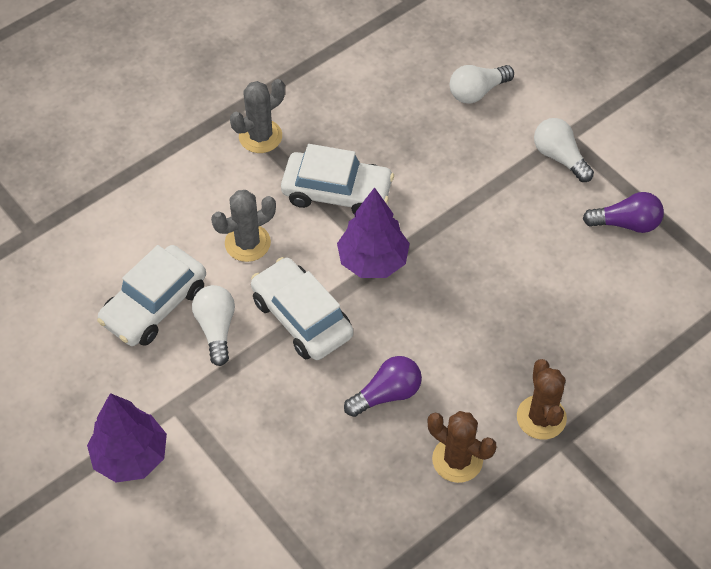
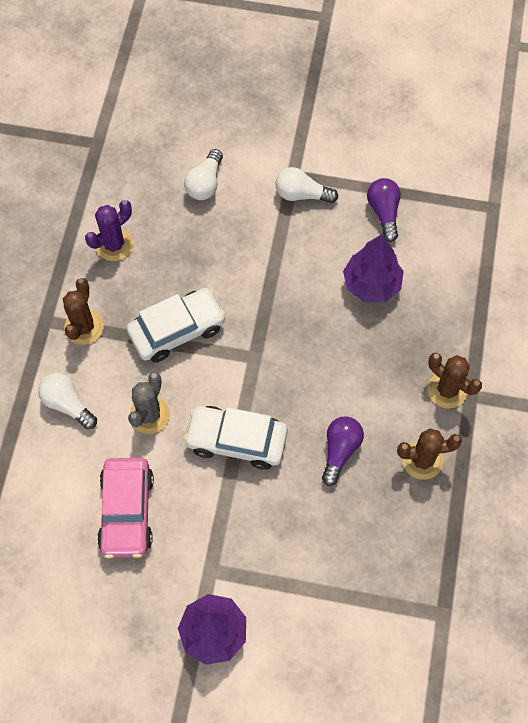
camera: 40 degrees left, 10 degrees up
white car [97,245,206,346] -> pink car [97,458,154,558]
white light bulb [192,285,235,366] -> white light bulb moved to [38,373,97,429]
grey cactus [230,79,285,153] -> brown cactus [63,278,104,345]
purple tree [337,187,410,278] -> purple tree moved to [343,234,404,302]
purple light bulb [583,192,664,233] -> purple light bulb turned 60 degrees counterclockwise [367,178,401,242]
none -> purple cactus [85,200,133,261]

